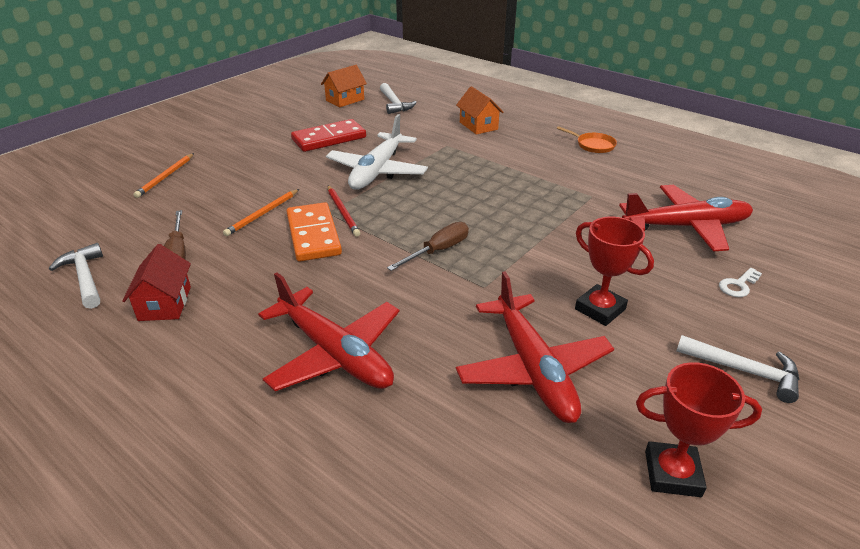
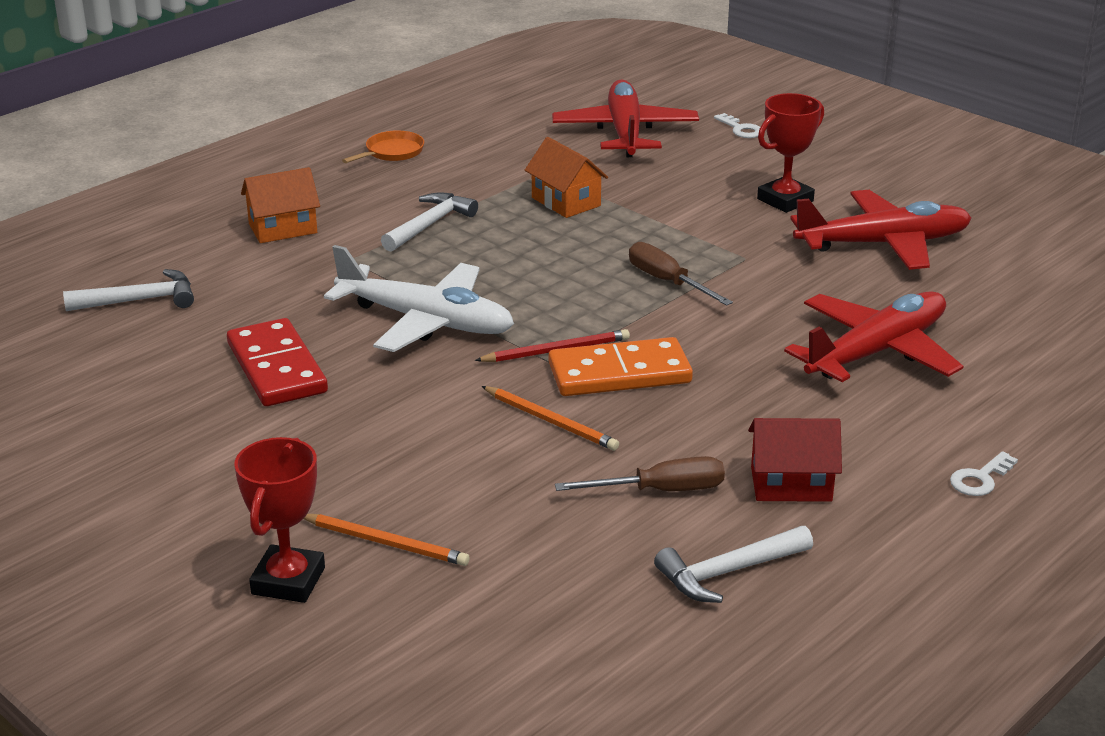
camera: 85 degrees left, 5 degrees down
orange house [321,65,367,107] -> orange house moved to [525,137,608,218]
red trophy [636,362,762,497] -> red trophy moved to [234,437,325,603]
white hammer [676,335,799,403] -> white hammer moved to [381,192,478,252]
none -> white key [950,451,1018,496]

